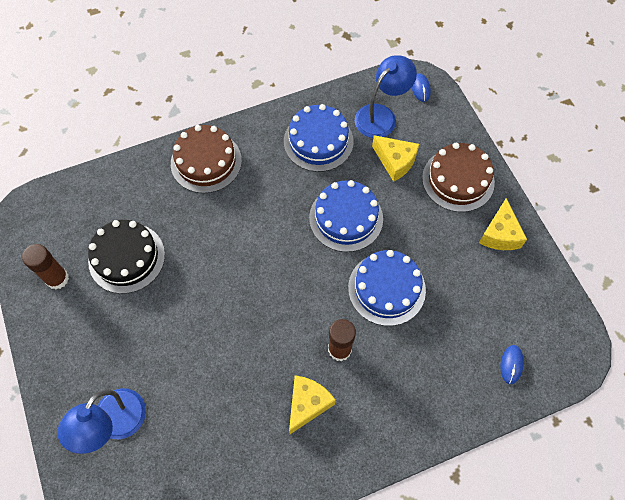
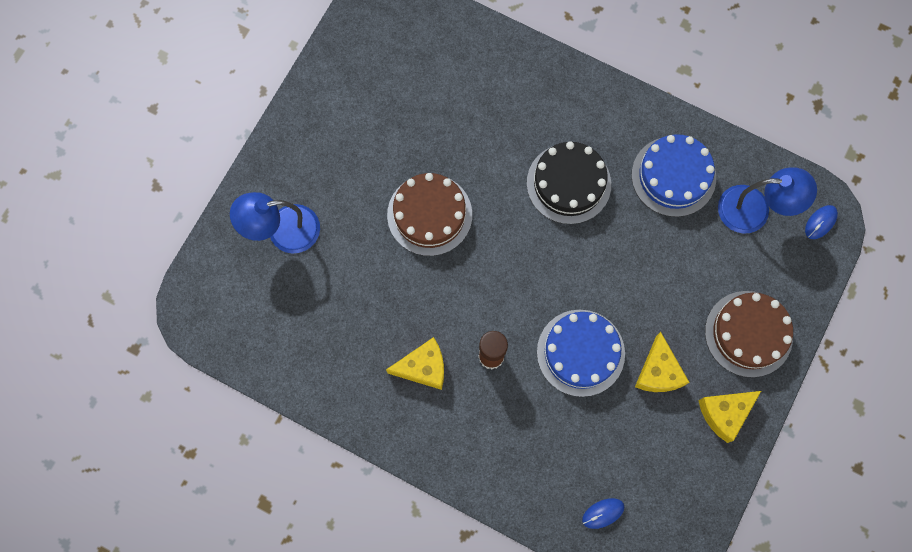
camera: 50 degrees right, 10 degrees up
brown glue stick [22,244,69,289] -> none
black cake [88,220,165,294] -> black cake moved to [527,141,611,224]
brown cake [171,125,242,193] -> brown cake moved to [387,173,472,256]
blue cake [309,180,383,252] -> none
yellow cheese [372,135,419,182] -> yellow cheese moved to [635,332,690,392]

